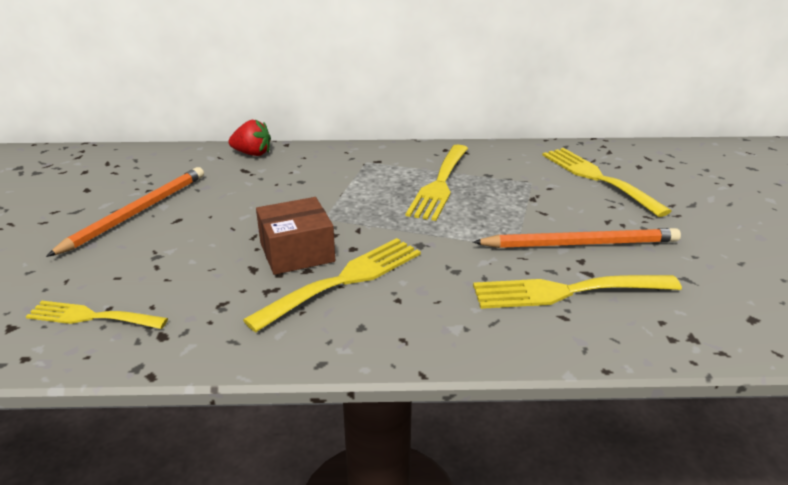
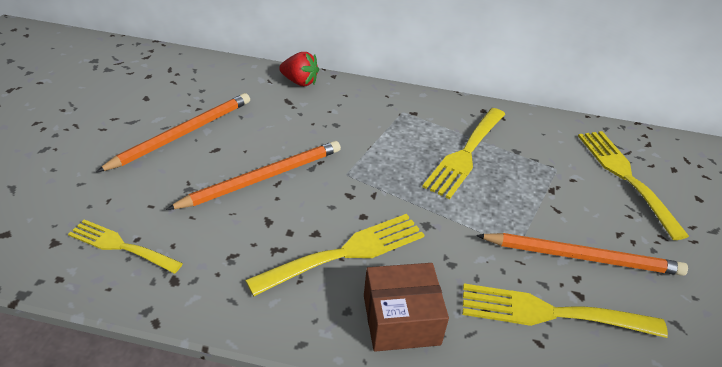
camera: 10 degrees right, 10 degrees up
brown box [256,197,335,275] -> brown box moved to [364,263,449,352]
none -> orange pencil [166,141,341,210]

